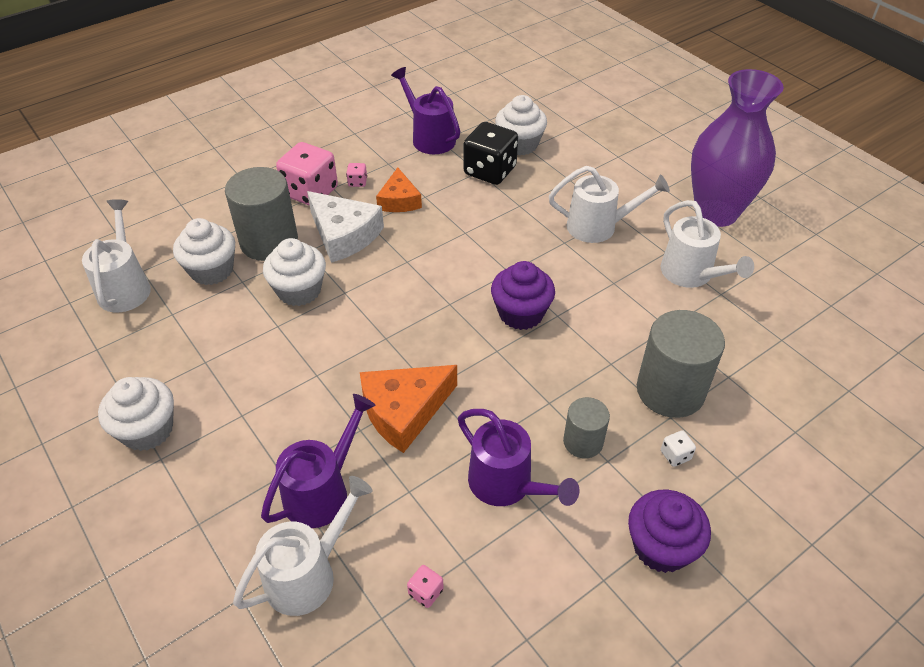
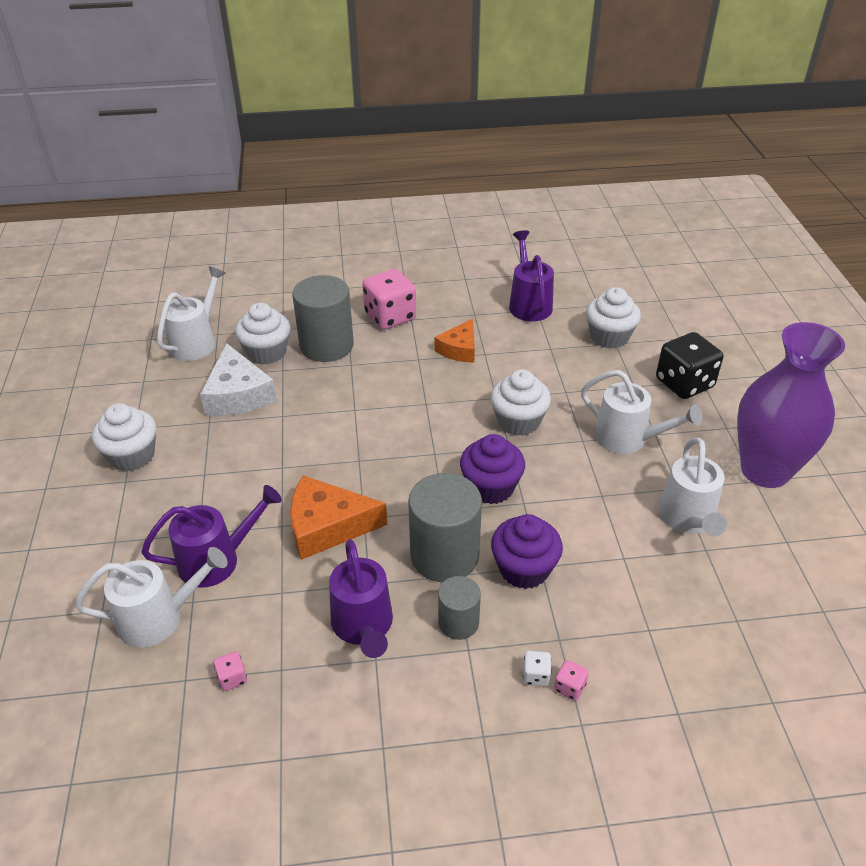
camera: 30 degrees right, 5 degrees down
white cupcake [263,238,326,306] -> white cupcake moved to [490,369,551,436]
white cheese [307,191,384,263] -> white cheese moved to [200,343,277,416]
pink dice [346,163,367,187] -> pink dice moved to [554,660,589,701]
black dice [464,122,518,185] -> black dice moved to [656,332,723,399]
purple cupcake [628,490,711,573] -> purple cupcake moved to [491,514,563,589]
grey cylinder [637,310,725,418] -> grey cylinder moved to [408,473,482,582]

